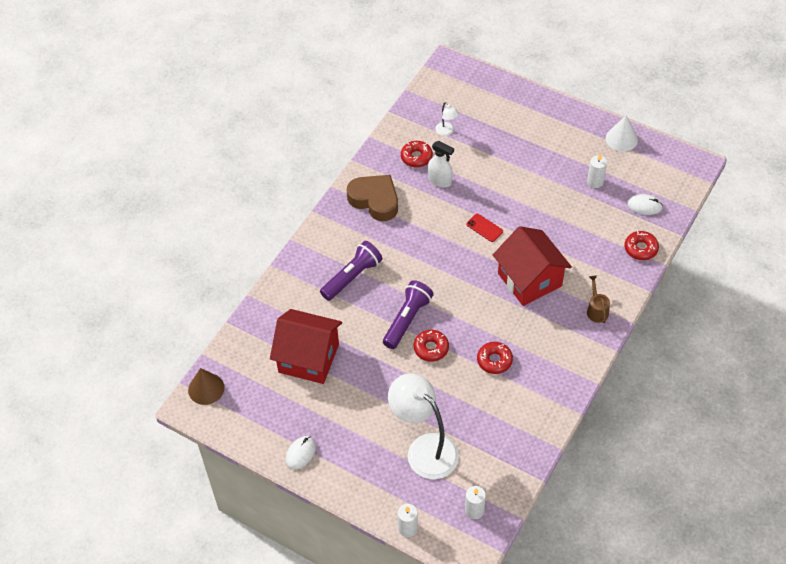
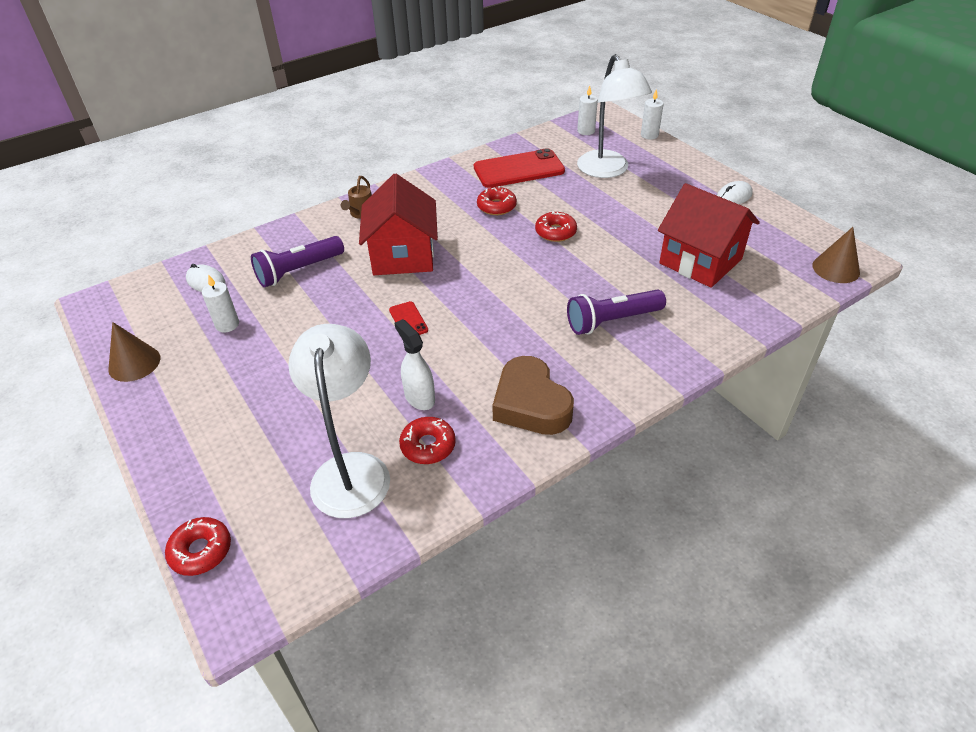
camera: 155 degrees left, 10 degrees down
purple flashlight [383,280,434,349] -> purple flashlight moved to [251,236,344,287]
white lamp [436,102,459,136] -> white lamp [288,324,390,518], size x2.34
white cone [606,115,638,152] -> brown cone [108,322,160,382]
red donut [625,231,659,260] -> red donut moved to [165,517,231,576]
none -> red phone [474,148,565,188]

